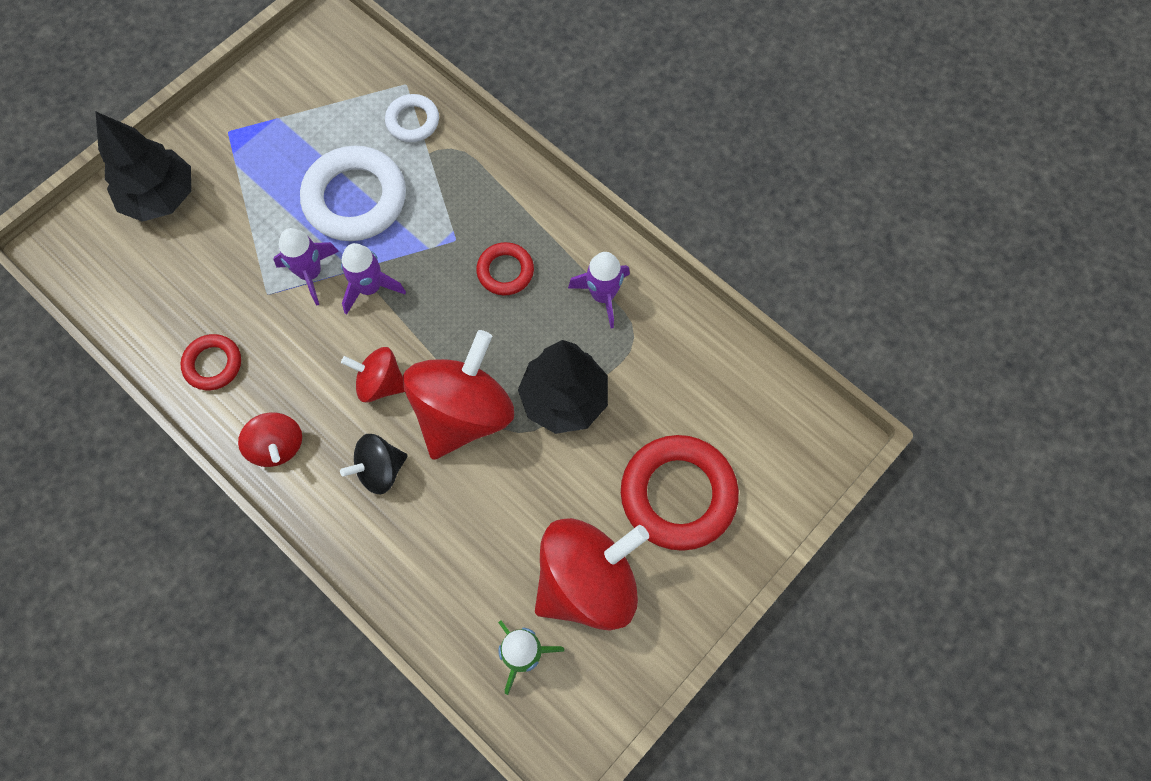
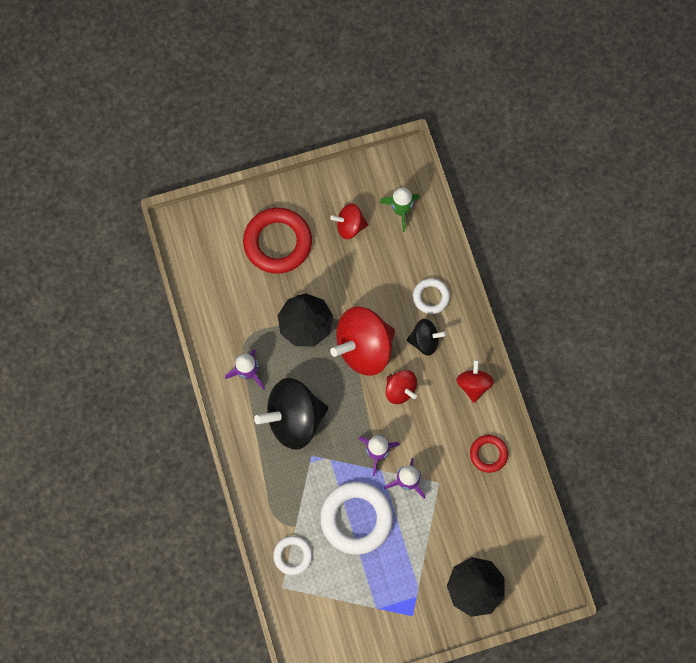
camera: 150 degrees left, 5 degrees up
red ring [476,242,534,296] -> black spinning top [254,378,328,450]
red spinning top [535,518,649,631] -> red spinning top [330,203,368,239], size x0.53
none -> white ring [413,278,450,314]

